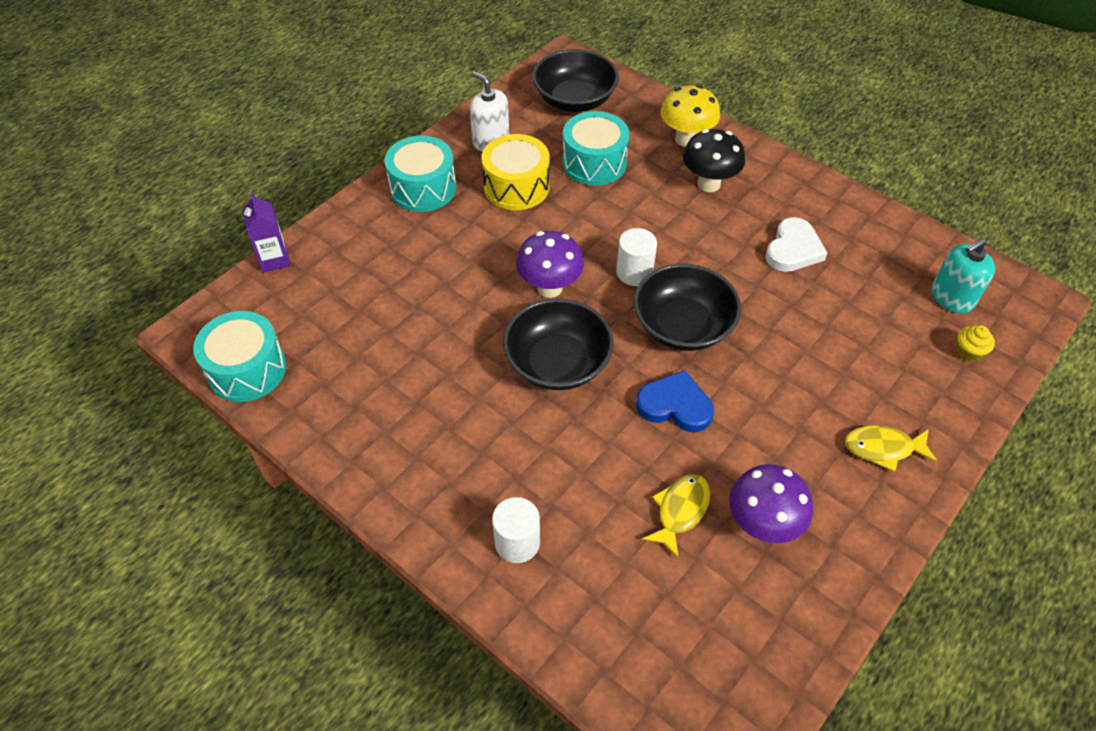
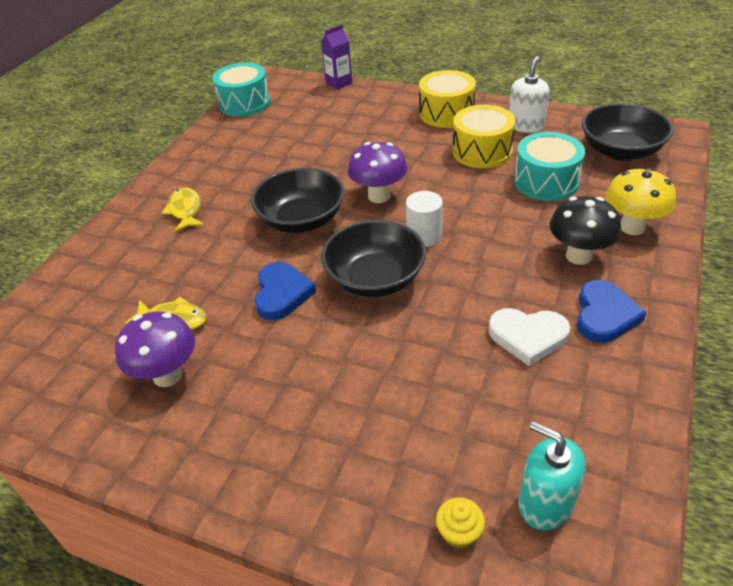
camera: 75 degrees right, 10 degrees down
turquoise drum [384,136,456,212] -> yellow drum [419,70,476,128]
white cylinder [492,497,540,563] -> none
yellow fish [845,425,937,472] -> yellow fish moved to [162,188,204,232]
none -> blue heart [577,280,646,343]

